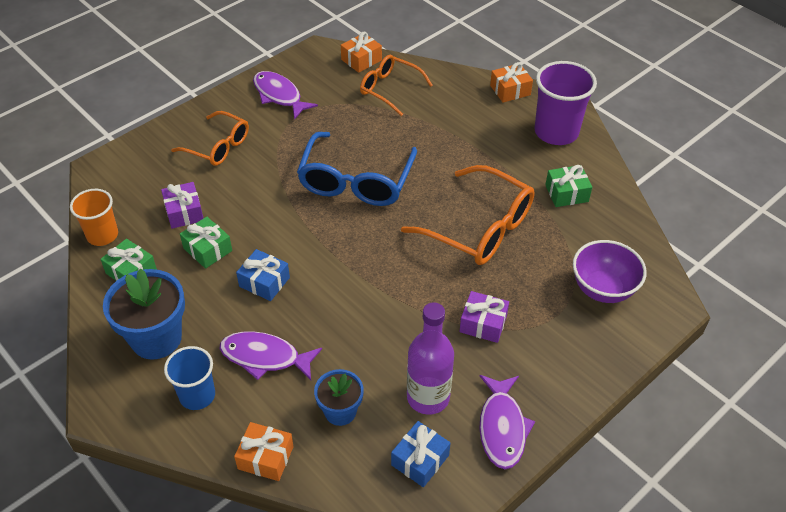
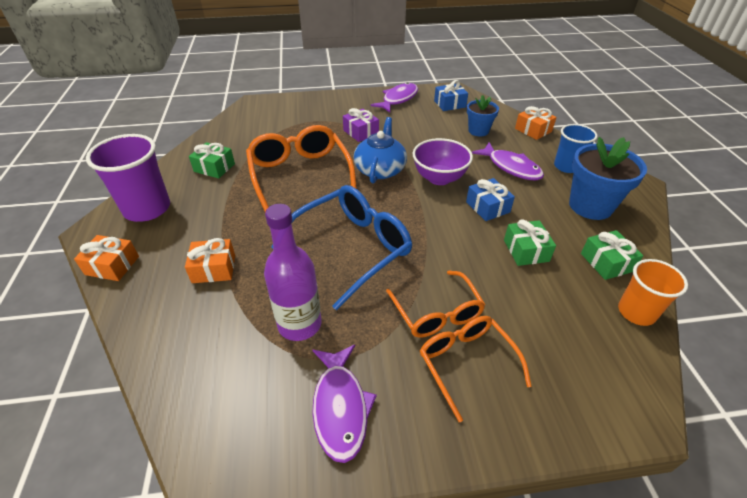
camera: 145 degrees left, 5 degrees down
purple gift [161,182,203,229] -> none
orange gift [341,32,382,73] -> orange gift moved to [185,238,235,283]
orange glasses [360,55,433,116] -> orange glasses moved to [386,271,486,338]
purple bottle [407,302,454,415] -> purple bottle moved to [264,204,322,341]
purple bowl [573,240,647,303] -> purple bowl moved to [413,138,473,185]
none -> blue teapot [353,117,407,184]

